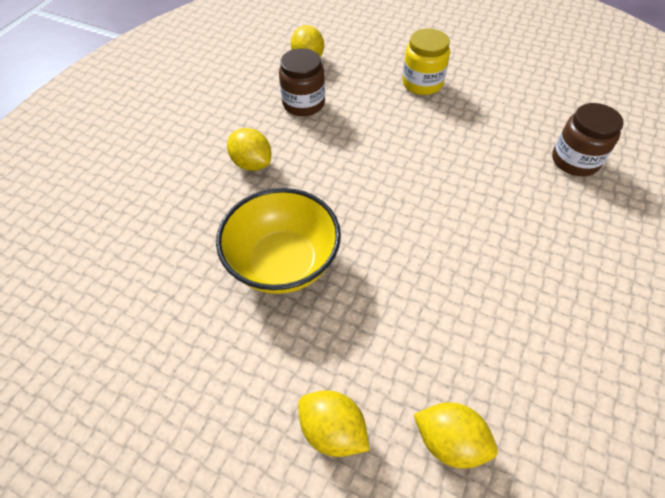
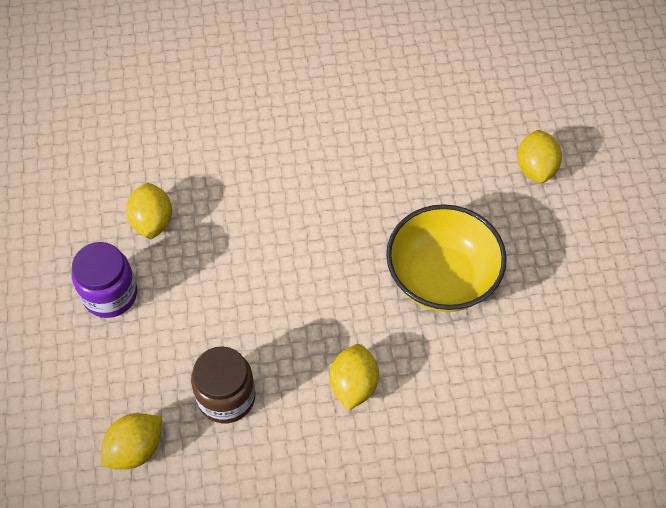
camera: 125 degrees left, 5 degrees up
yellow jar [402,29,450,95] -> purple jar [72,242,137,318]
yellow lemon [414,402,498,469] -> yellow lemon moved to [126,183,172,239]
brown jar [552,103,624,176] -> none

